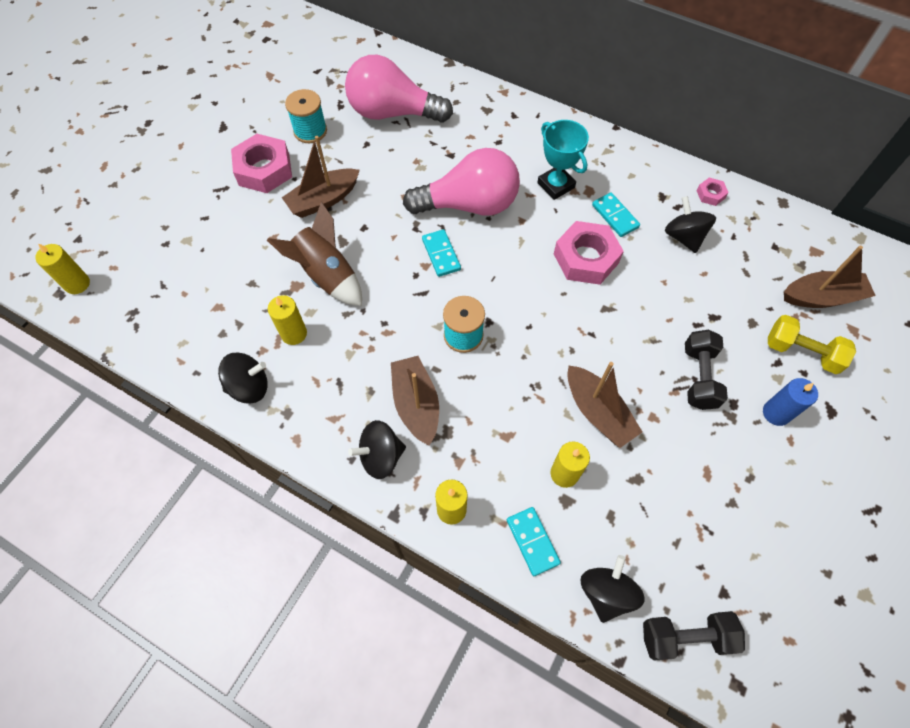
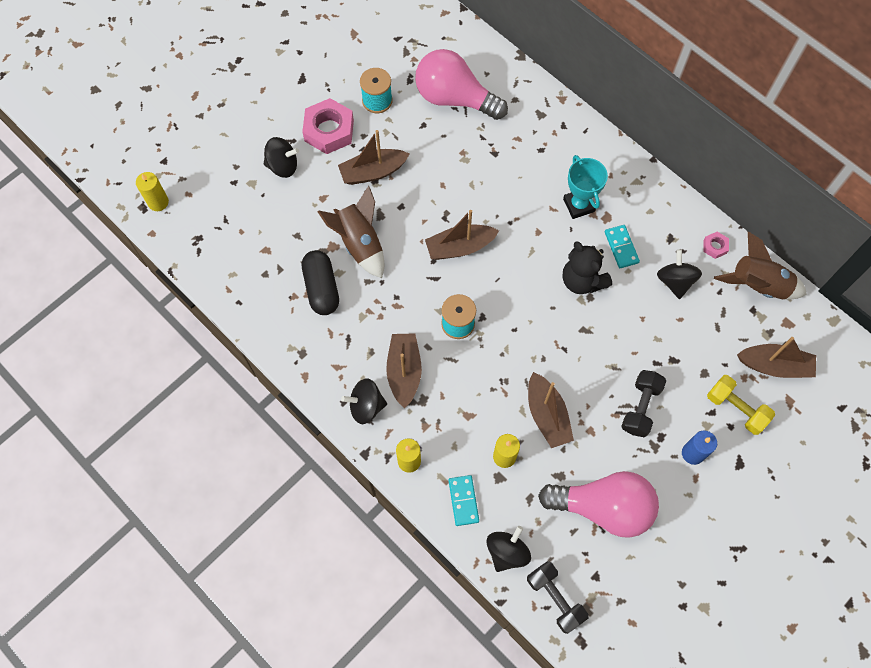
camera: 15 degrees right, 5 degrees up
black spinning top [218,353,268,404] -> black spinning top moved to [264,137,299,178]
yellow candle [268,295,307,345] -> black capsule [302,250,339,315]
pink light bulb [403,148,520,216] -> pink light bulb moved to [538,471,659,538]
turquoise domino [422,229,461,277] -> brown boat [425,210,499,260]
pink nut [554,221,624,285] -> black teddy bear [563,241,612,294]
black dumbbell [643,611,745,661] -> black dumbbell turned 45 degrees clockwise [527,561,589,634]
none -> brown rocket [714,232,807,299]

